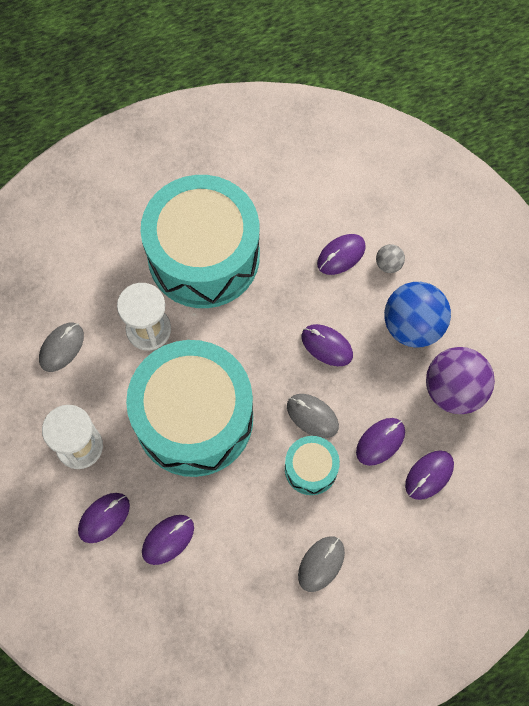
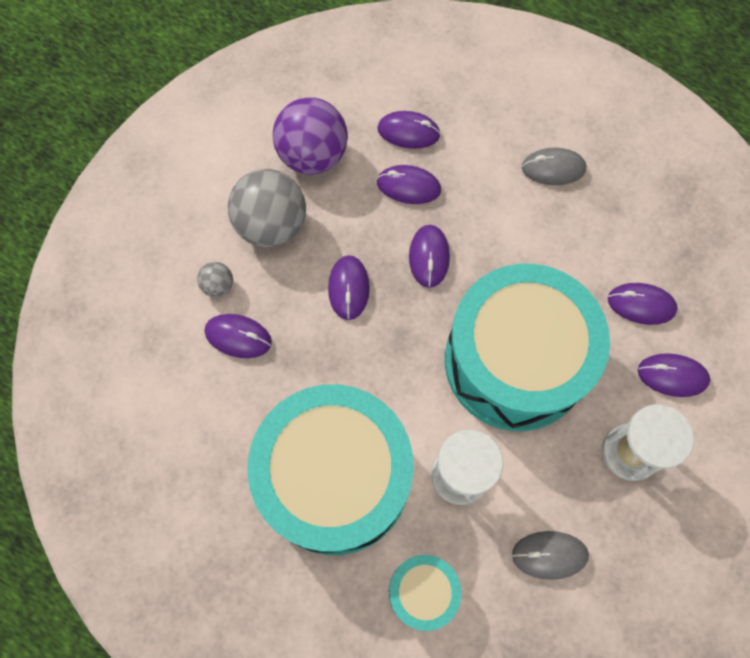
camera: 125 degrees left, 0 degrees up
turquoise drum [285,436,340,495] -> turquoise drum moved to [389,555,461,631]
grey mouse [287,394,339,438] -> purple mouse [409,225,450,288]
blue ball [384,282,451,348] -> grey ball [228,169,306,247]

